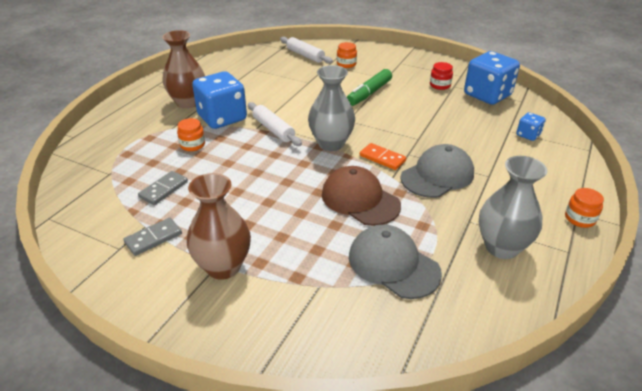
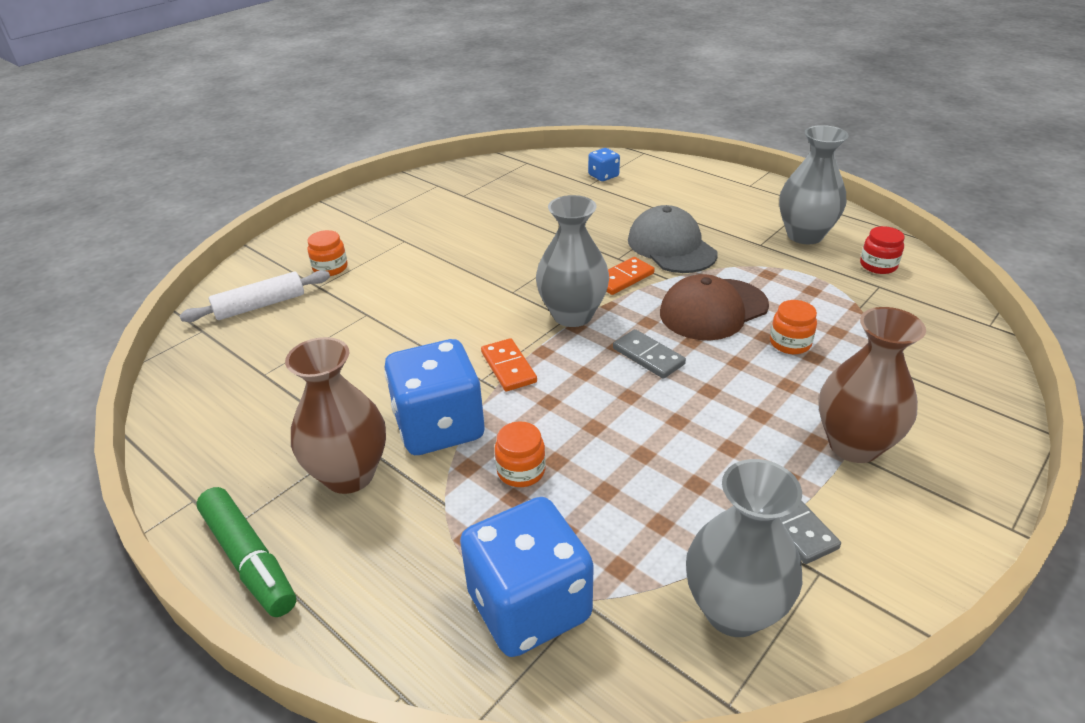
camera: 75 degrees left, 0 degrees up
grey domino [138,171,188,205] -> grey domino moved to [613,329,686,379]
white rolling pin [248,102,302,146] -> orange domino [481,338,537,391]
green marker [347,69,392,106] -> green marker moved to [197,487,296,617]
grey cap [349,224,442,299] -> none
red jar [430,62,453,90] -> red jar moved to [860,226,905,274]
blue dice [464,51,520,105] -> blue dice moved to [460,497,594,657]
orange jar [565,188,604,228] -> orange jar moved to [770,300,817,354]
none -> grey vase [686,459,802,637]

